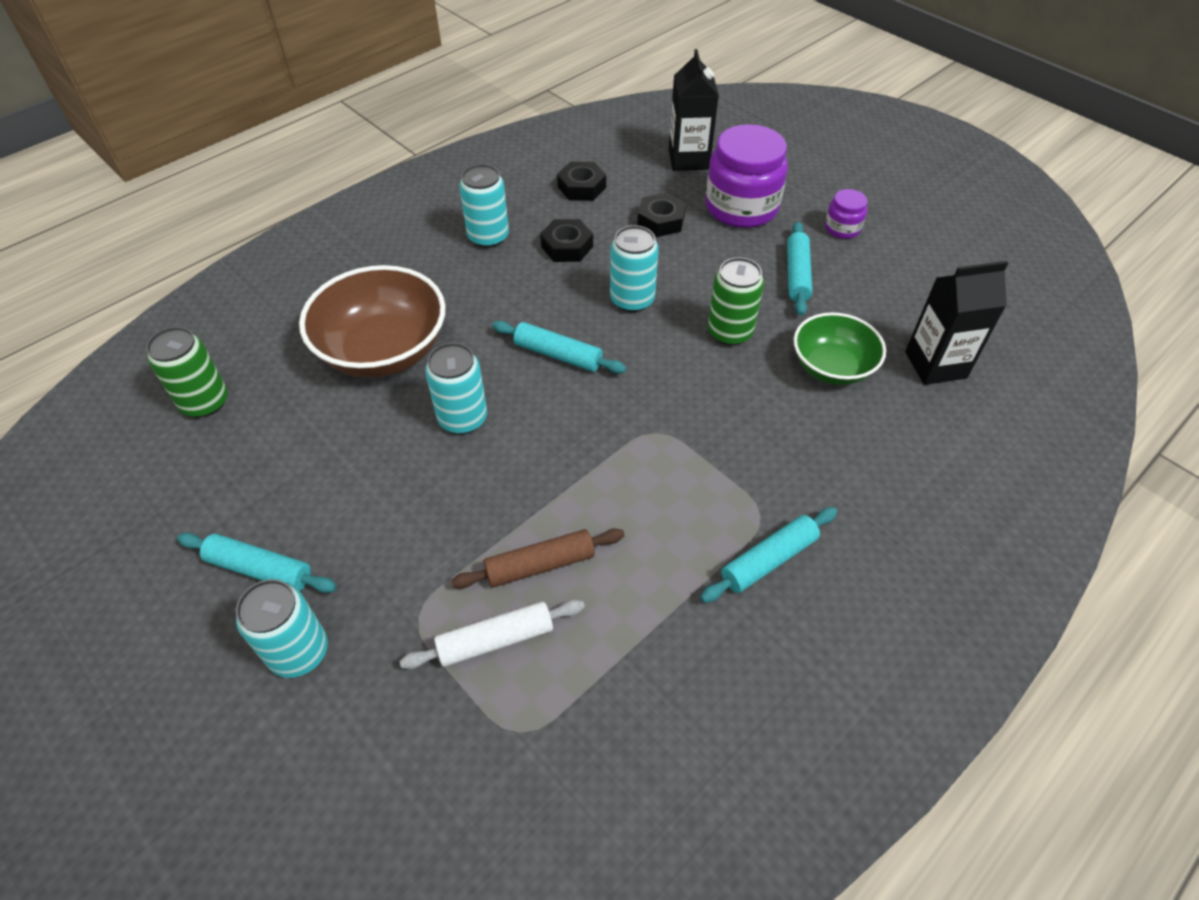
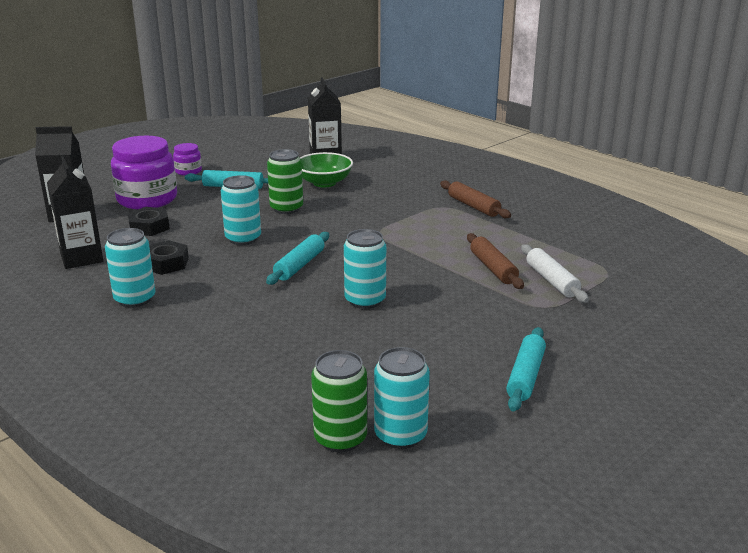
camera: 90 degrees left, 25 degrees down
turquoise can [236,579,328,678] -> turquoise can moved to [374,347,430,449]
brown bowl [299,265,446,378] -> none
black nut [557,162,606,201] -> black carton [47,156,103,269]
turquoise rolling pin [700,507,838,603] -> brown rolling pin [440,181,511,218]

